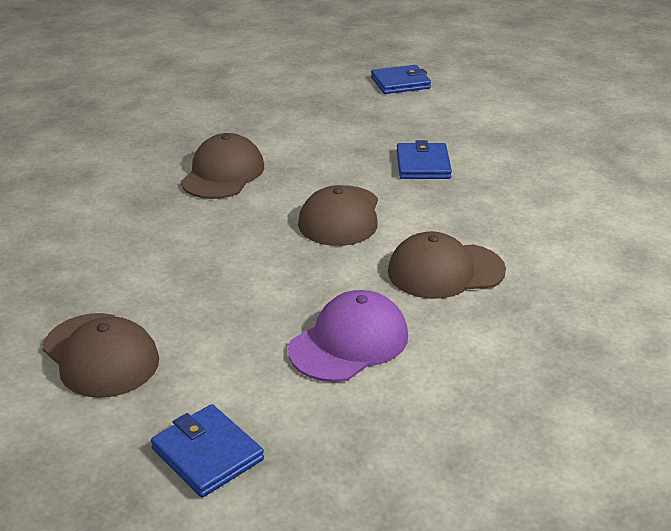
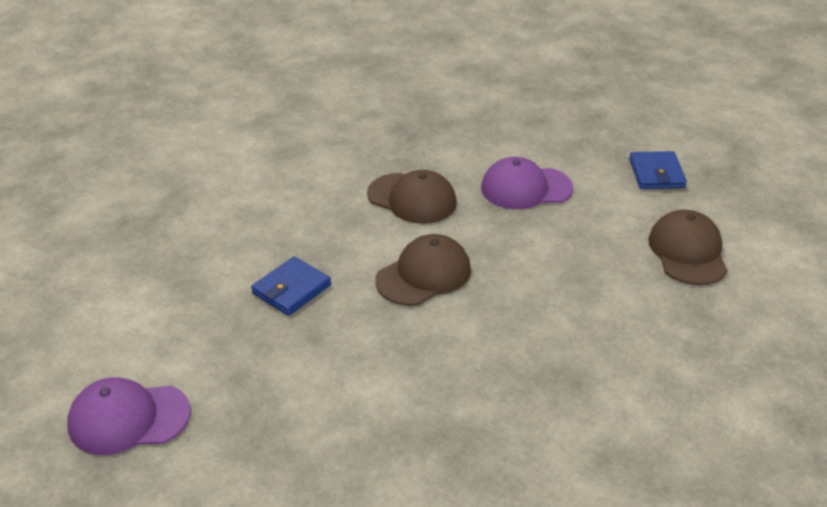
camera: 140 degrees left, 5 degrees up
brown cap [181,133,264,199] -> none
blue wallet [371,65,431,94] -> purple cap [67,377,191,455]

